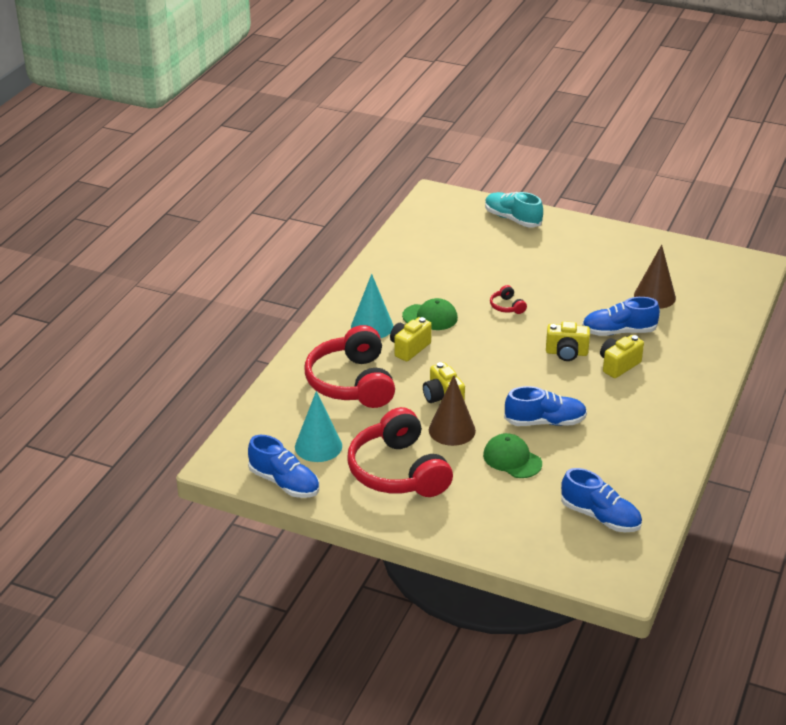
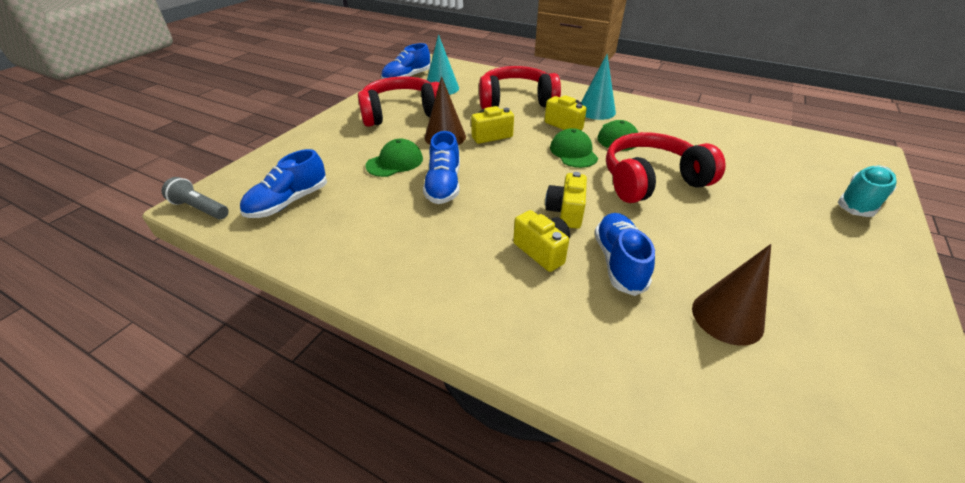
camera: 95 degrees right, 5 degrees up
red headphones [490,285,527,314] -> red headphones [606,132,726,203], size x2.49
none -> grey flashlight [161,177,229,219]
none -> green cap [550,128,598,168]

